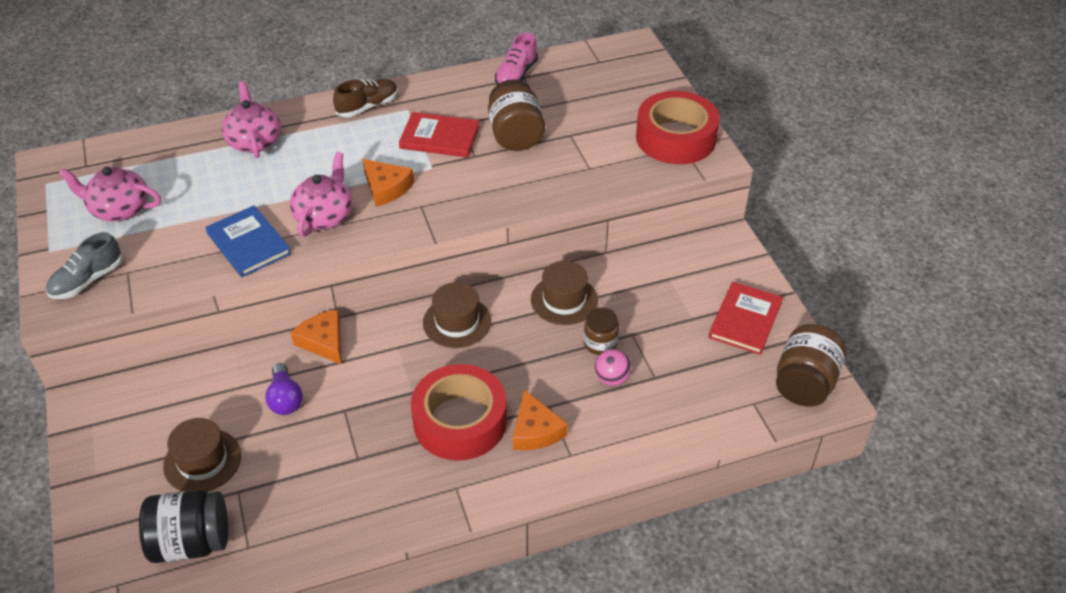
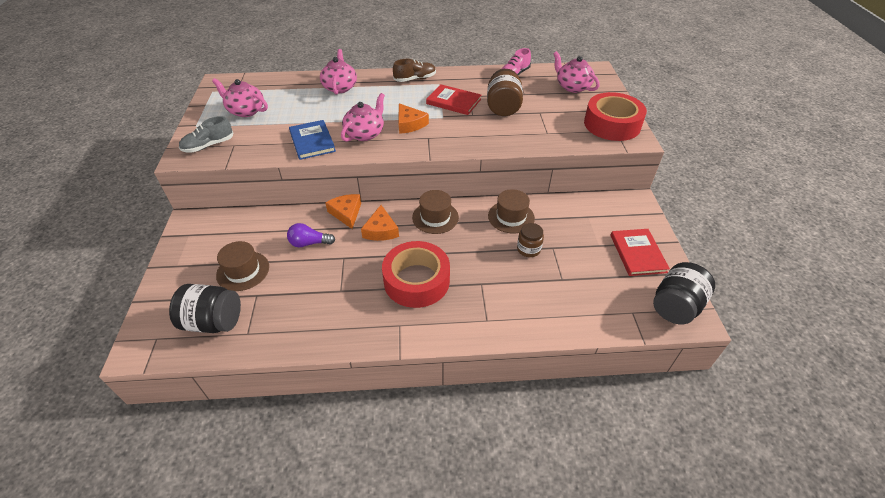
camera: 15 degrees right, 0 degrees up
purple light bulb [265,363,303,415] -> purple light bulb turned 90 degrees clockwise [287,223,335,247]
orange cheese [513,389,568,450] -> orange cheese moved to [361,205,399,241]
pink ball [595,349,631,386] -> none
red book [709,282,783,355] -> red book turned 45 degrees counterclockwise [611,229,670,276]
brown jar [776,324,847,407] -> black jar [653,262,715,324]
none -> pink teapot [553,51,600,93]

